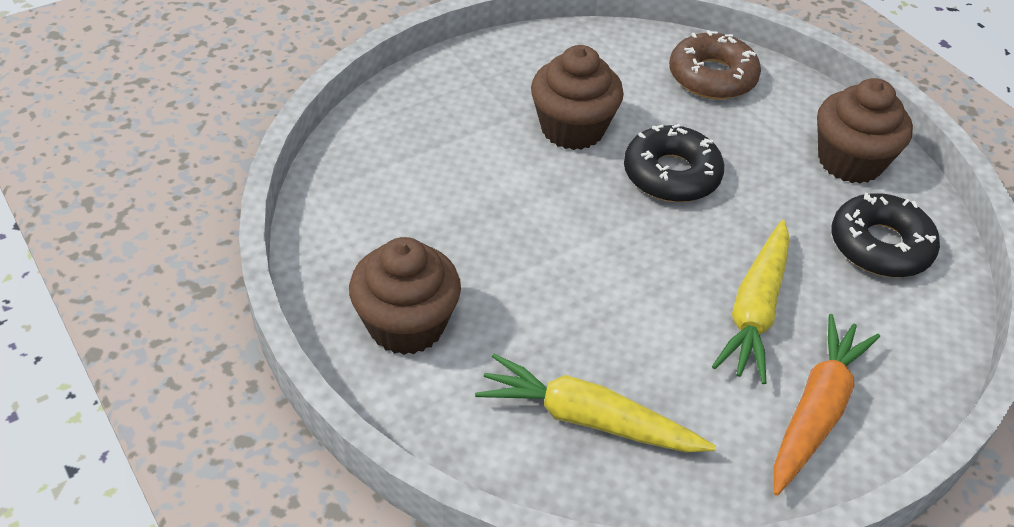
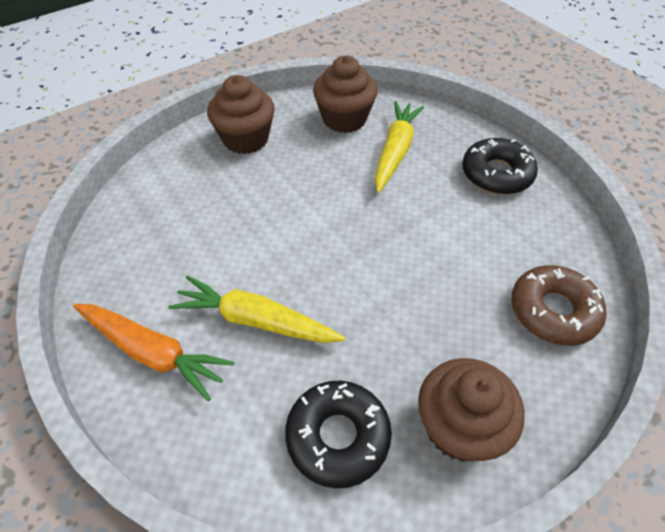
camera: 90 degrees right, 5 degrees up
yellow carrot [475,354,716,452] -> yellow carrot moved to [375,101,424,193]
brown cupcake [531,45,624,150] -> brown cupcake moved to [313,56,378,133]
black donut [624,124,724,202] -> black donut moved to [462,138,538,194]

